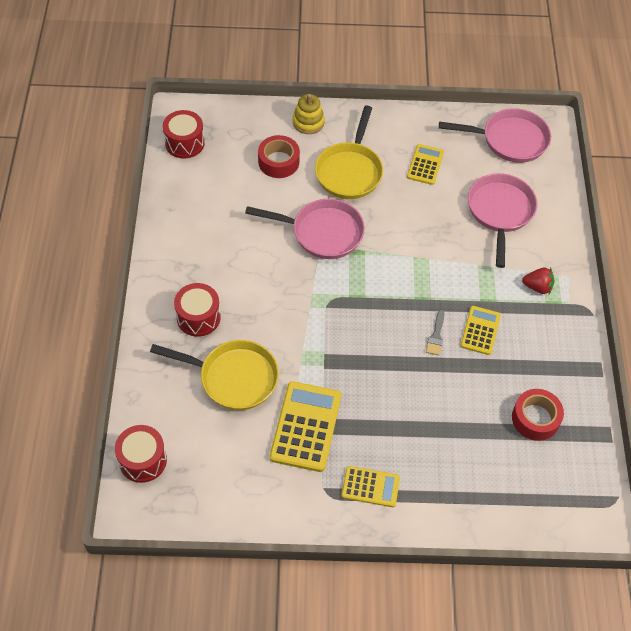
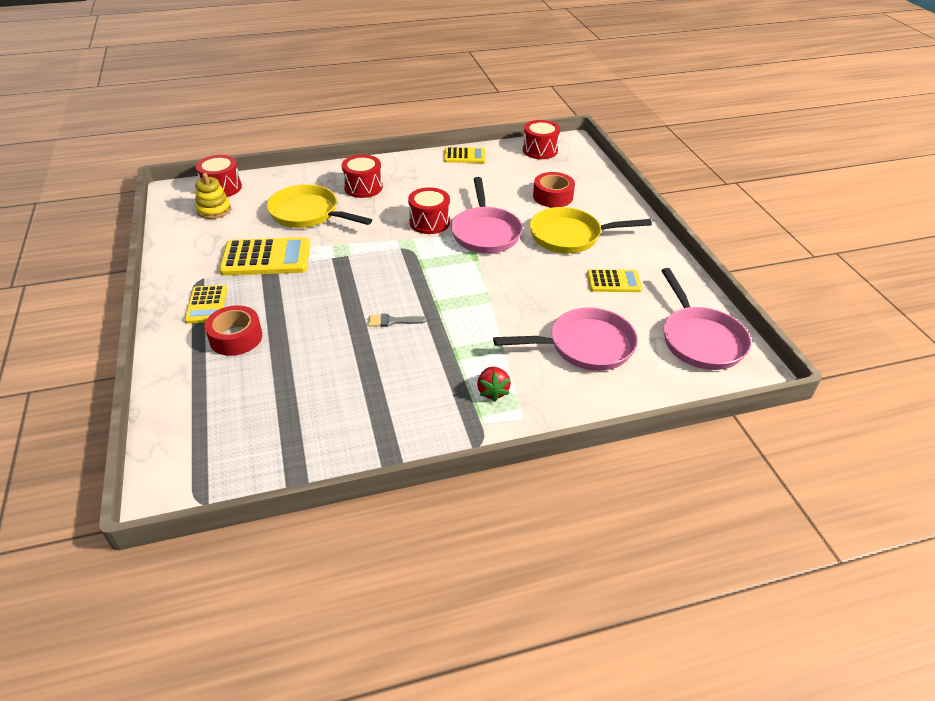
camera: 75 degrees right, 15 degrees down
yellow pan [150,340,279,410] -> yellow pan turned 120 degrees clockwise [267,184,372,228]
yellow stacking toy [293,94,325,134] -> yellow stacking toy moved to [195,173,231,219]
yellow calculator [460,306,501,355] -> yellow calculator moved to [444,147,486,163]
red tape [512,389,564,441] -> red tape moved to [205,305,262,356]
none -> red drum [408,187,450,234]

